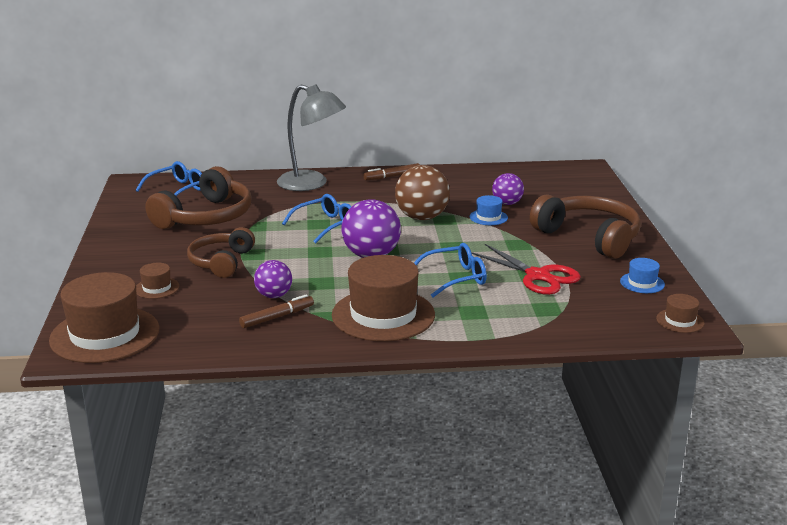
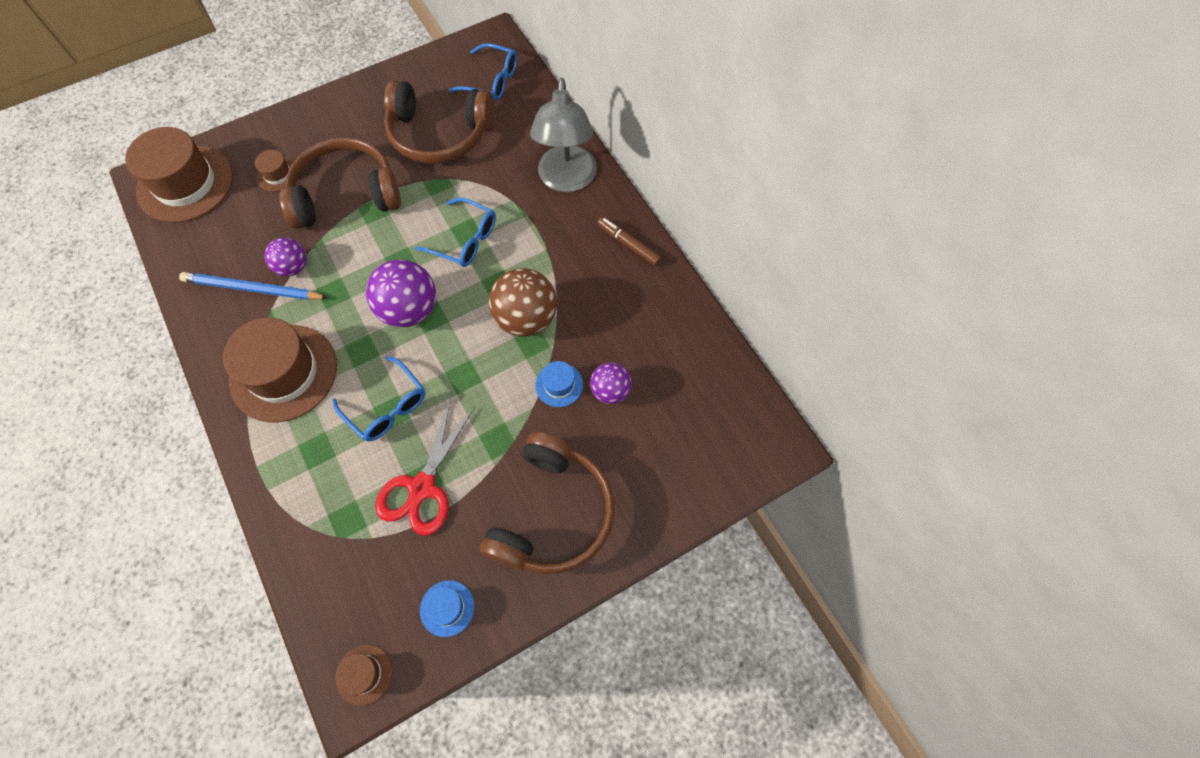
camera: 65 degrees right, 40 degrees up
brown headphones [187,227,255,278] -> brown headphones [279,137,401,229], size x1.54
brown marker [239,294,314,328] -> blue pencil [179,272,328,300]

